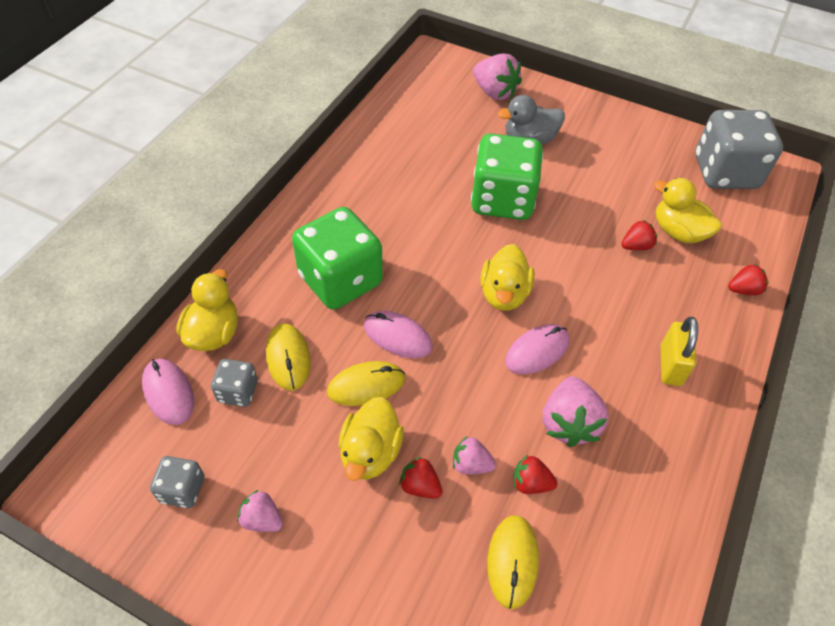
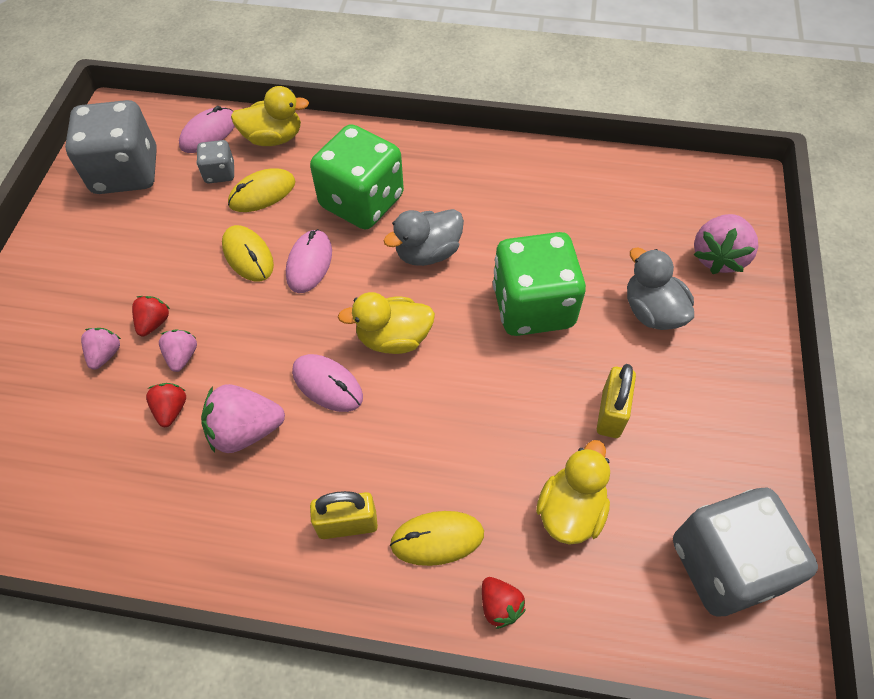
camera: 75 degrees right, 5 degrees up
grey dice [150,456,204,508] -> grey dice [65,100,157,194], size x2.12
pink strawberry [237,490,283,532] -> pink strawberry moved to [81,328,121,370]
yellow duck [339,397,404,481] -> none
yellow mouse [487,515,539,609] -> yellow mouse moved to [390,511,484,566]
red strawberry [621,220,657,250] -> none
none -> grey duck [383,209,464,266]
none -> yellow padlock [597,364,636,438]

